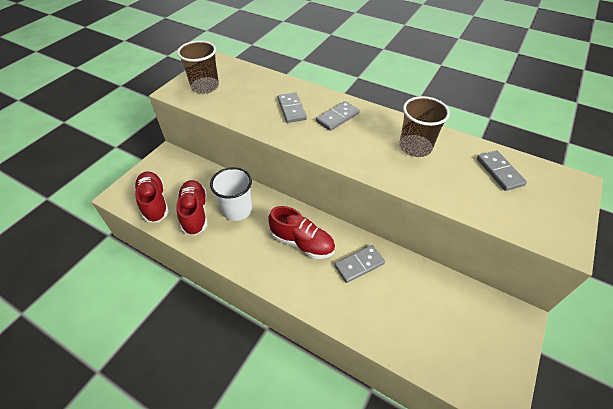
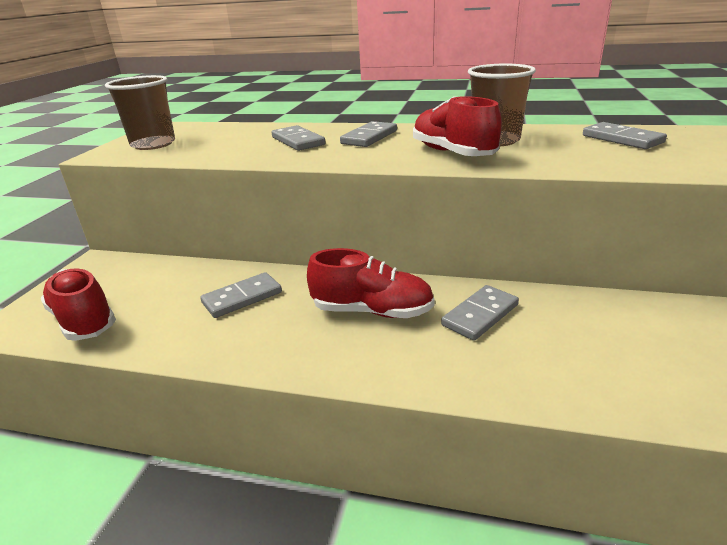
camera: 15 degrees left, 20 degrees down
red shoe [176,180,207,236] -> red shoe moved to [413,96,502,156]
white cup [210,167,252,221] -> grey domino [200,272,282,318]

